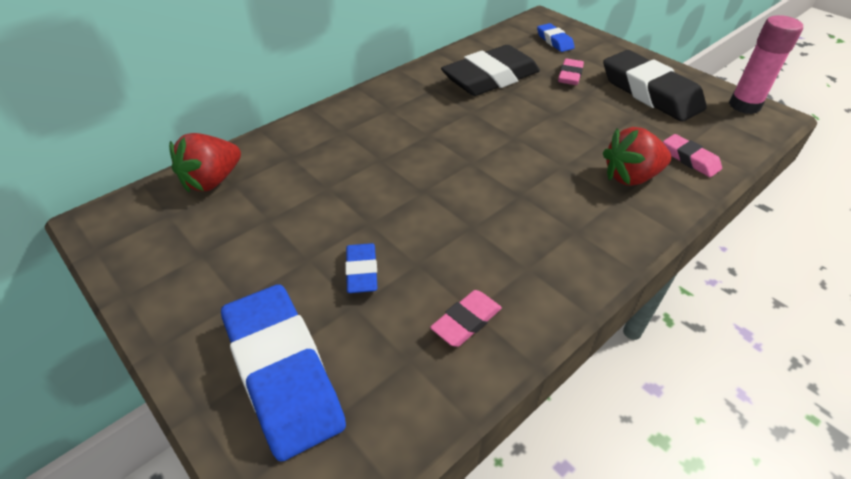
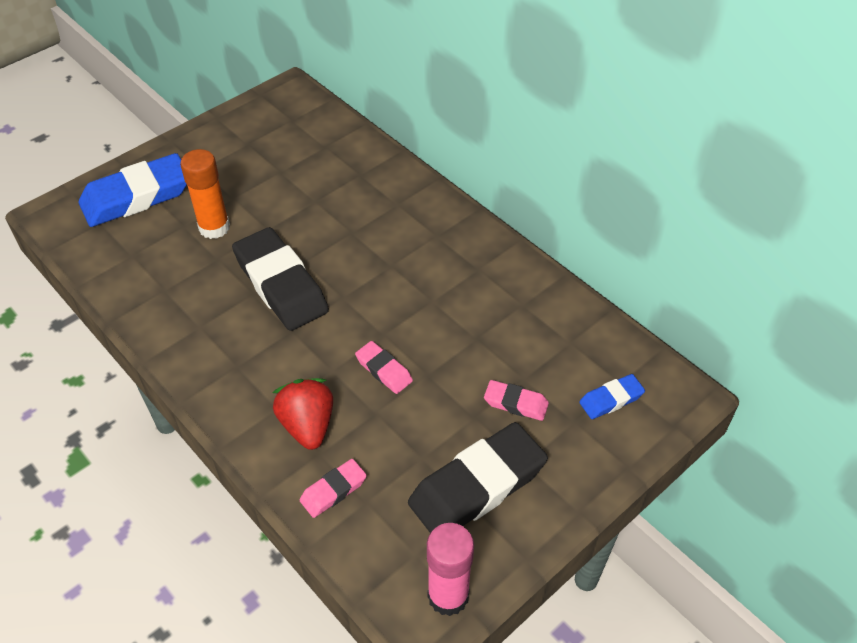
camera: 90 degrees right, 5 degrees up
red strawberry [169,133,241,193] -> none
blue eraser [345,243,378,293] -> orange glue stick [180,149,230,239]
pink eraser [430,290,502,347] -> pink eraser moved to [355,341,413,394]
black eraser [441,45,540,96] -> black eraser moved to [232,227,329,331]

